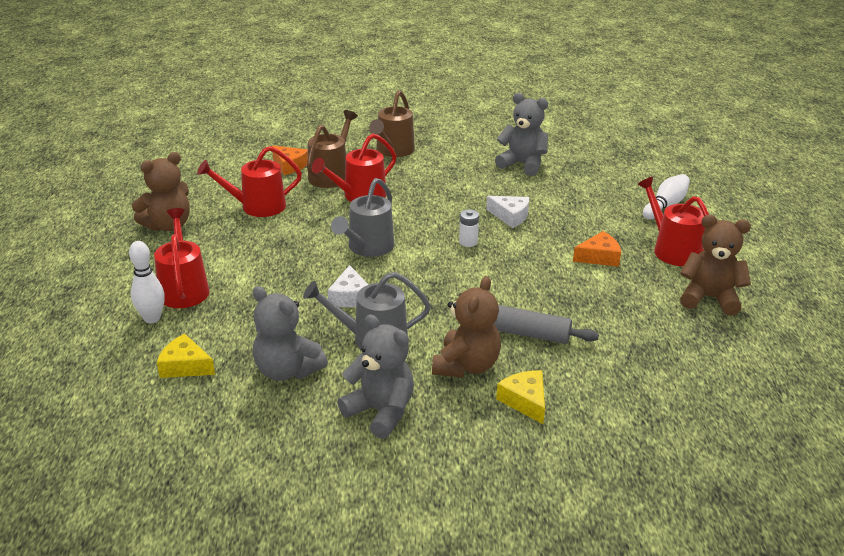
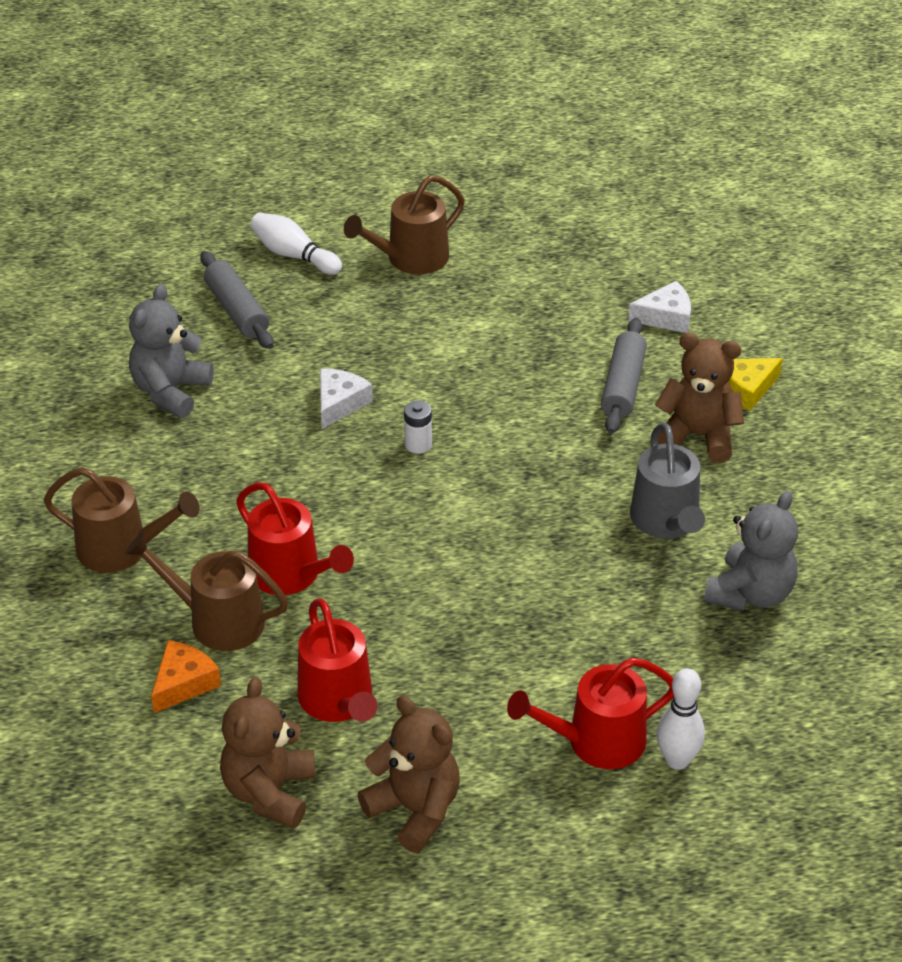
camera: 95 degrees left, 10 degrees up
yellow cheese [157,334,215,378] -> none
white cheese [328,265,369,307] -> white cheese moved to [628,281,691,333]
grey watering can [331,178,395,257] -> none
grey teddy bear [338,314,414,439] -> none
orange cheese [573,231,621,267] -> none
red watering can [637,177,709,266] -> brown watering can [344,175,465,275]
brown teddy bear [680,215,751,316] -> brown teddy bear moved to [220,677,315,829]
none -> grey rolling pin [200,251,273,349]

